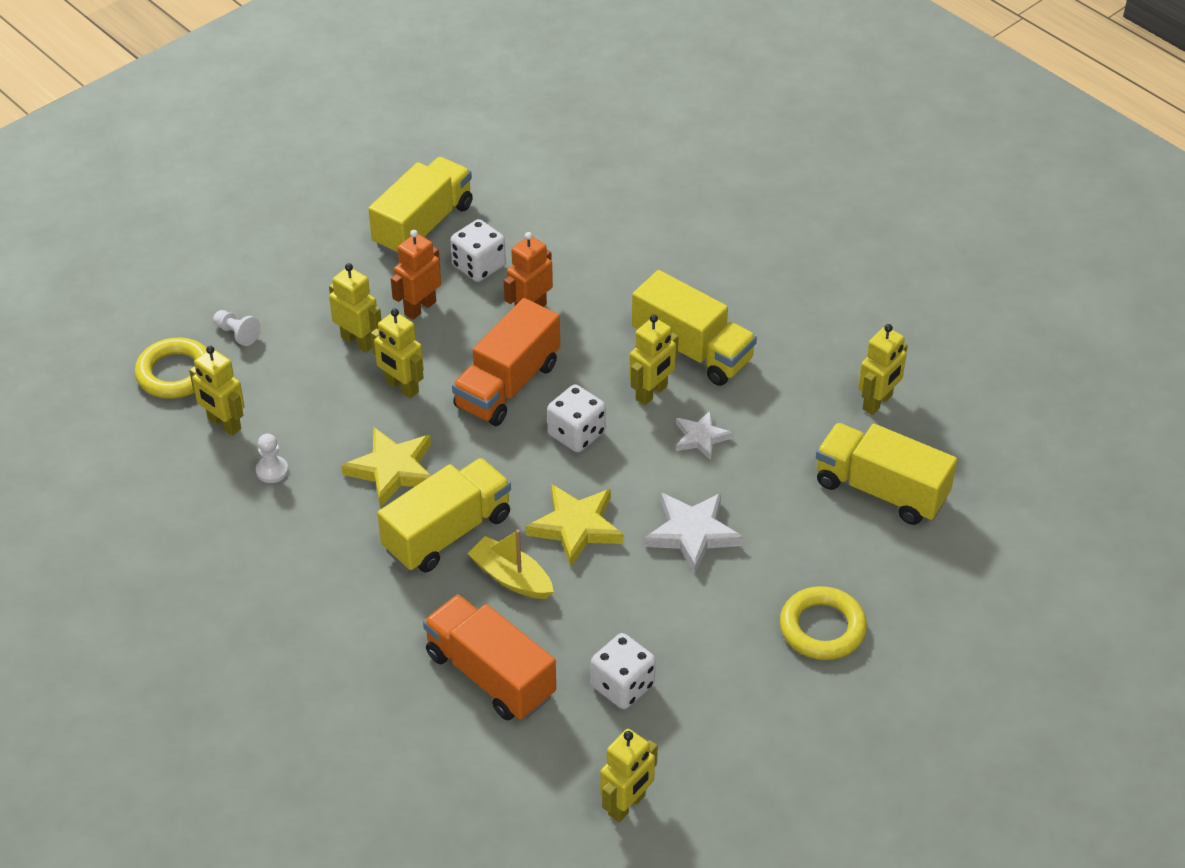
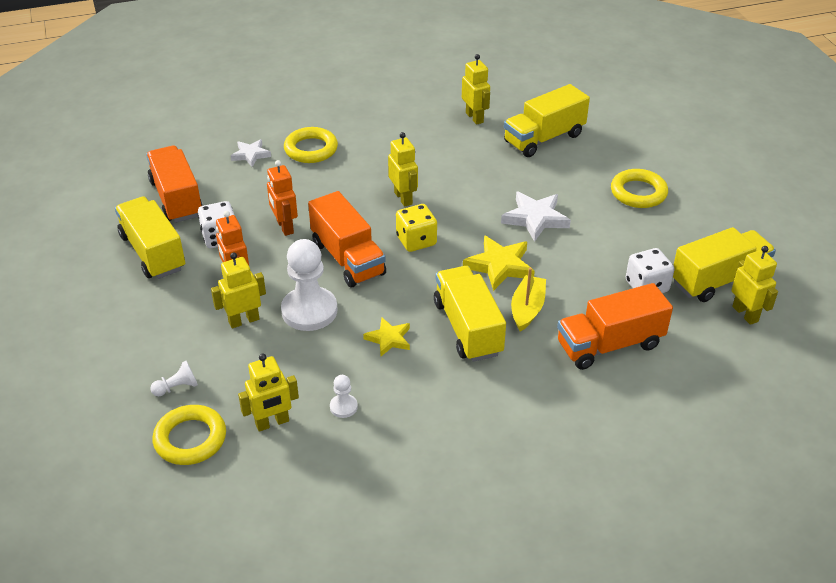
camera: 65 degrees left, 5 degrees down
yellow star [341,427,431,508] -> yellow star [363,318,410,356], size x0.63
yellow robot [371,309,424,398] -> white pawn [281,239,338,331]
yellow boat [467,529,554,599] -> yellow boat turned 135 degrees clockwise [511,268,546,332]
white dice [547,385,606,452] -> yellow dice [396,204,437,252]
yellow truck [632,270,757,386] -> yellow truck moved to [673,227,776,302]
white star [676,410,733,460] -> white star moved to [231,139,271,167]
none -> orange truck [146,146,203,223]
none -> yellow ring [284,127,338,163]

